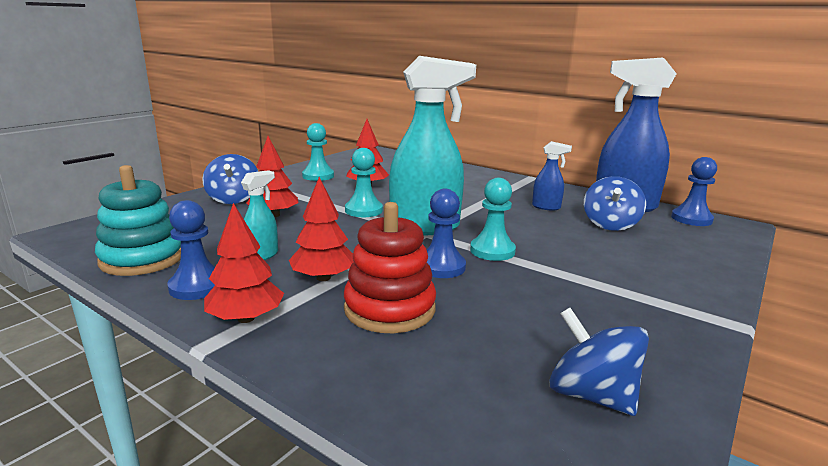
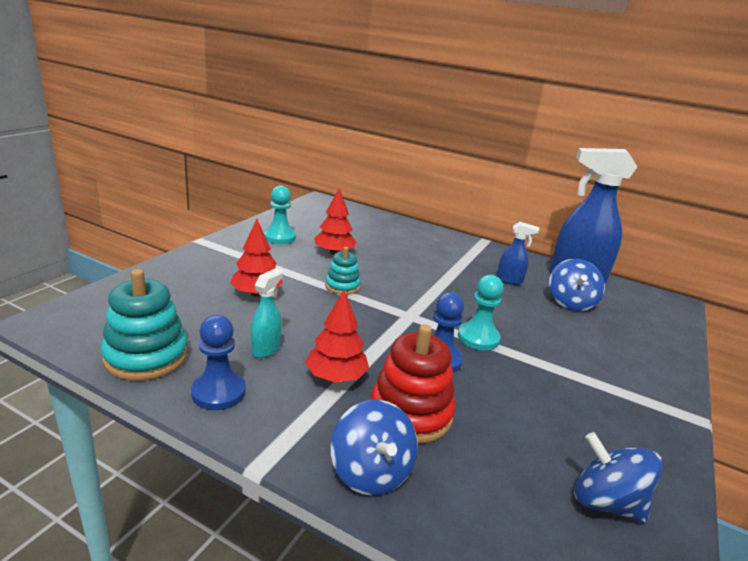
camera: 10 degrees left, 5 degrees up
blue spinning top [202,154,258,204] -> blue spinning top moved to [331,399,418,496]
red tree [204,203,284,323] -> none
turquoise pawn [345,148,383,217] -> turquoise stacking toy [325,247,361,295]
turquoise spray bottle [389,56,476,235] -> none
blue pawn [671,157,717,226] -> none

